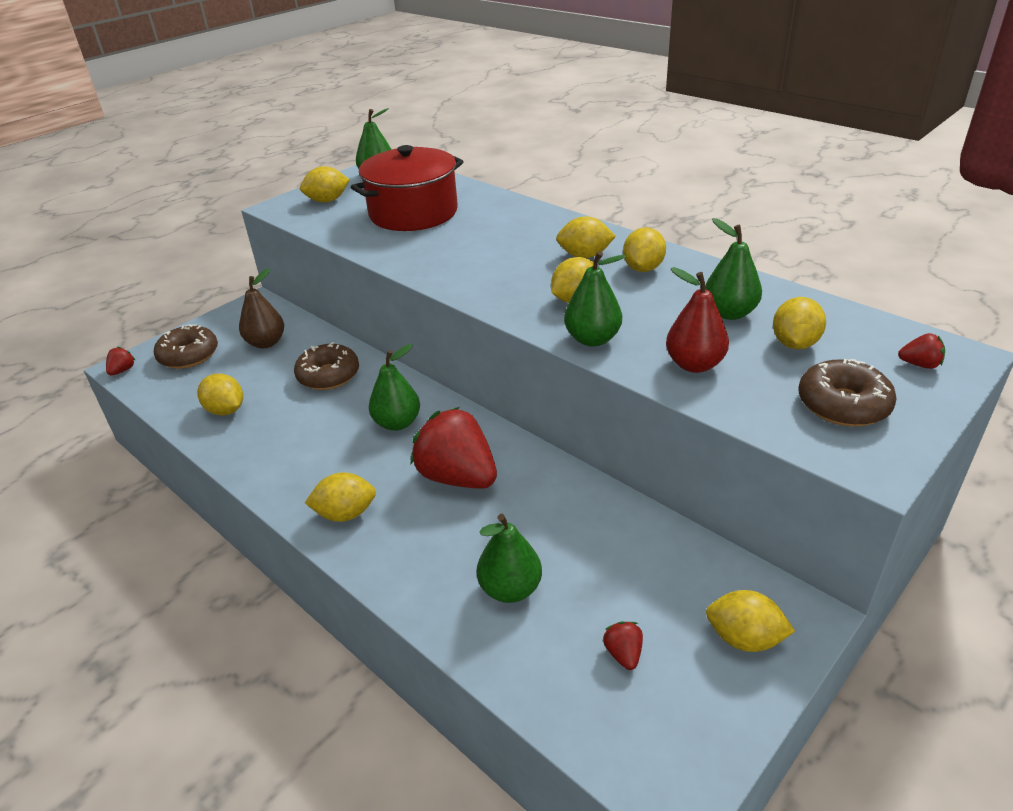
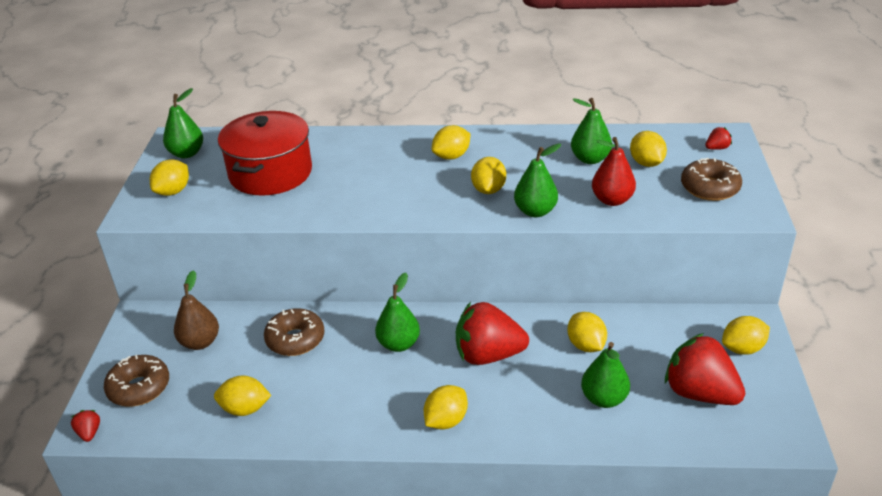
camera: 40 degrees left, 0 degrees up
red strawberry [603,621,643,670] -> red strawberry [665,333,745,405], size x2.44
yellow lemon [623,227,666,272] -> yellow lemon moved to [567,312,607,352]

